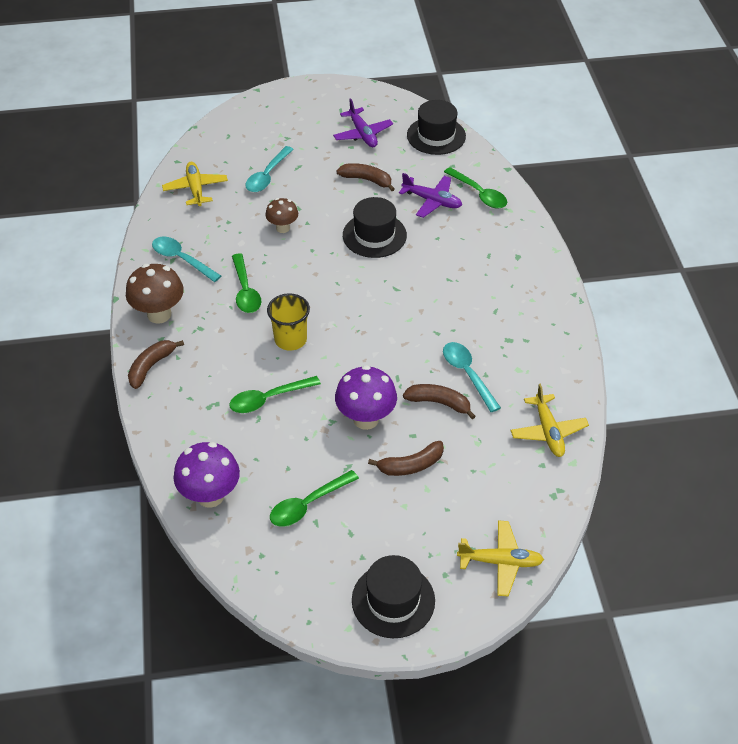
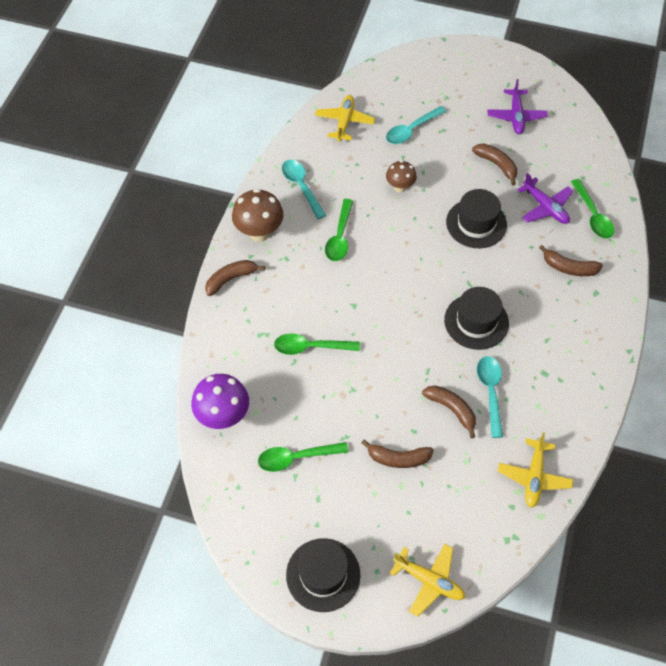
camera: 25 degrees right, 10 degrees up
yellow cup [267,293,310,351] -> none
purple mushroom [335,365,397,430] -> none
black hat [407,100,466,155] -> black hat moved to [444,287,509,350]
none -> brown banana [539,245,603,276]

